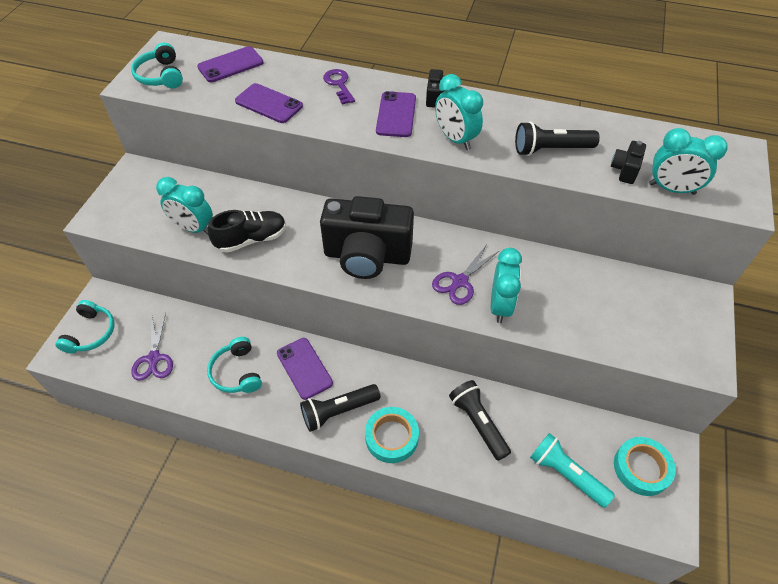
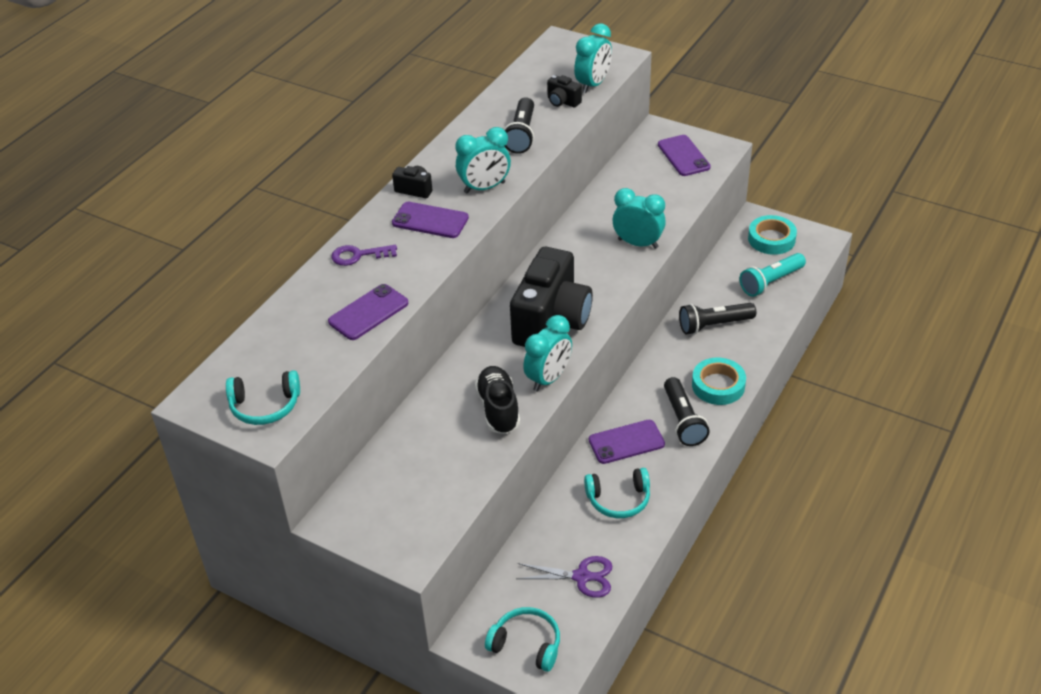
camera: 75 degrees left, 10 degrees down
turquoise clock [156,177,213,235] -> turquoise clock moved to [523,315,572,392]
purple phone [197,46,264,82] -> purple phone moved to [658,135,711,176]
purple scissors [432,246,499,305] -> none

